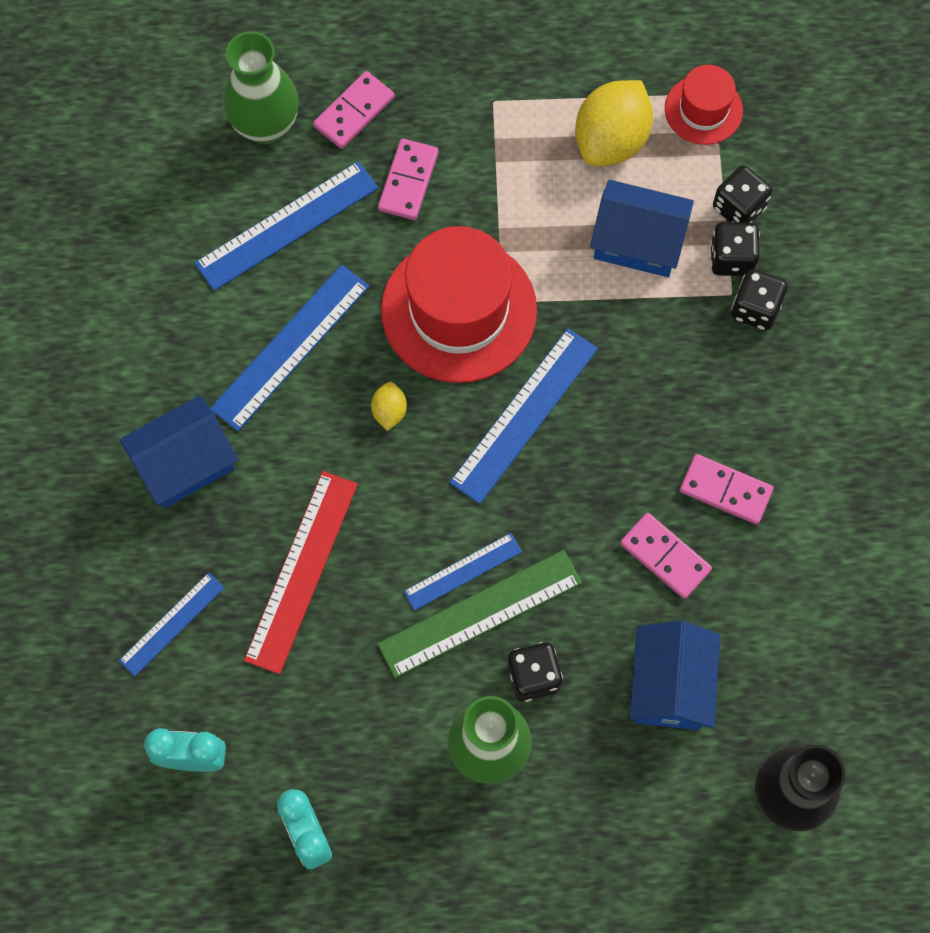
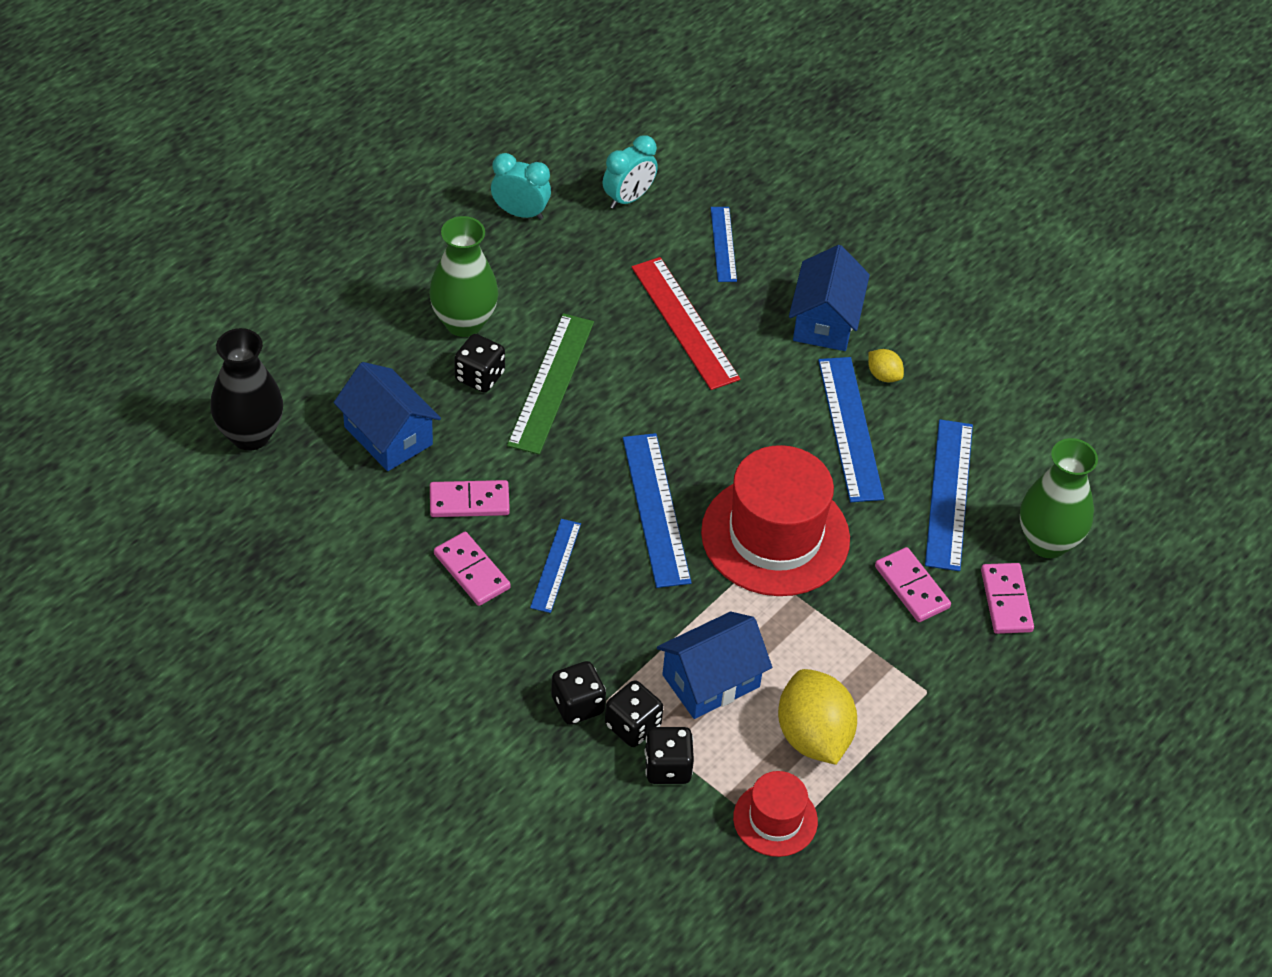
camera: 130 degrees right, 20 degrees down
yellow lemon [371,382,407,431] -> yellow lemon moved to [868,349,904,382]
blue ruler [403,533,522,611] -> blue ruler moved to [530,519,581,613]
pink domino [680,454,774,525] -> pink domino turned 75 degrees clockwise [434,532,511,606]

